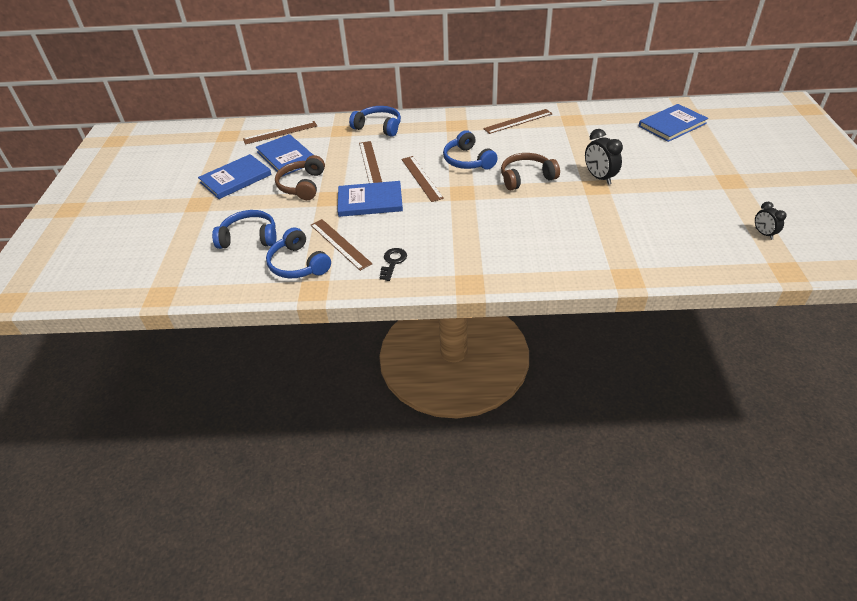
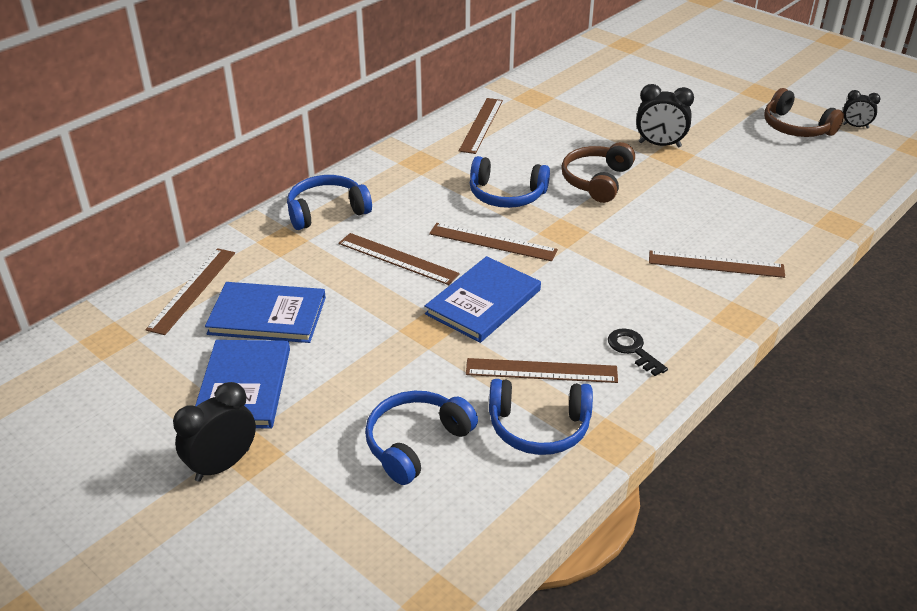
camera: 50 degrees left, 5 degrees down
brown headphones [275,155,325,200] -> brown headphones moved to [764,88,844,137]
blue book [639,104,708,142] -> none
none -> black clock [173,382,256,482]
none -> brown ruler [649,251,785,278]

